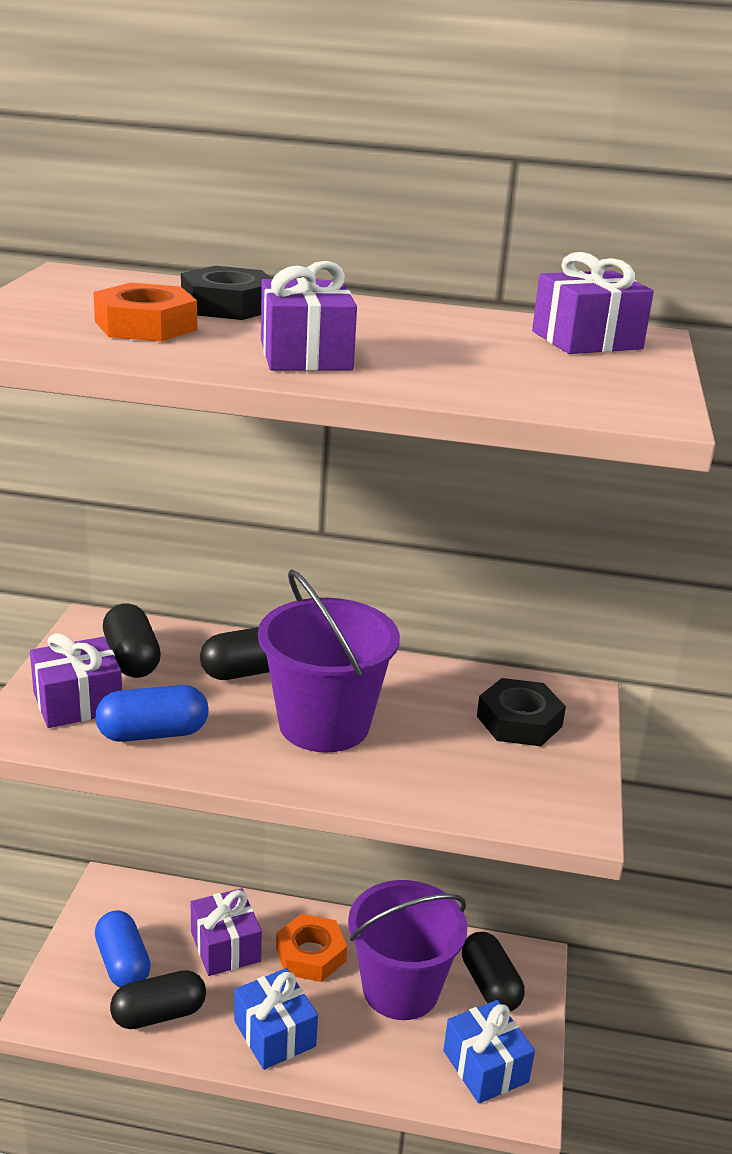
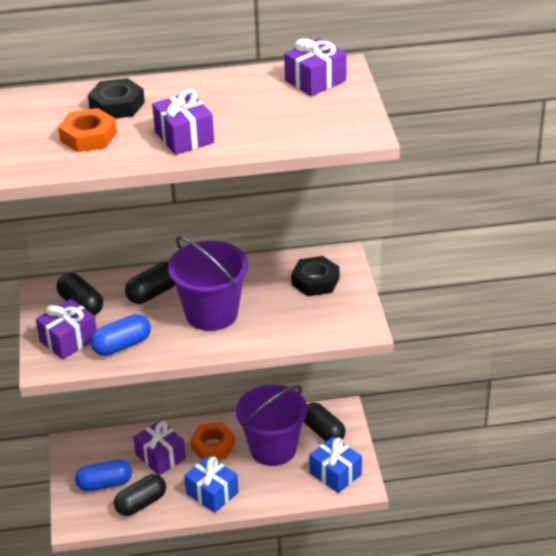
camera: 15 degrees left, 10 degrees up
blue capsule [95,910,151,987] -> blue capsule turned 60 degrees counterclockwise [75,460,132,492]

